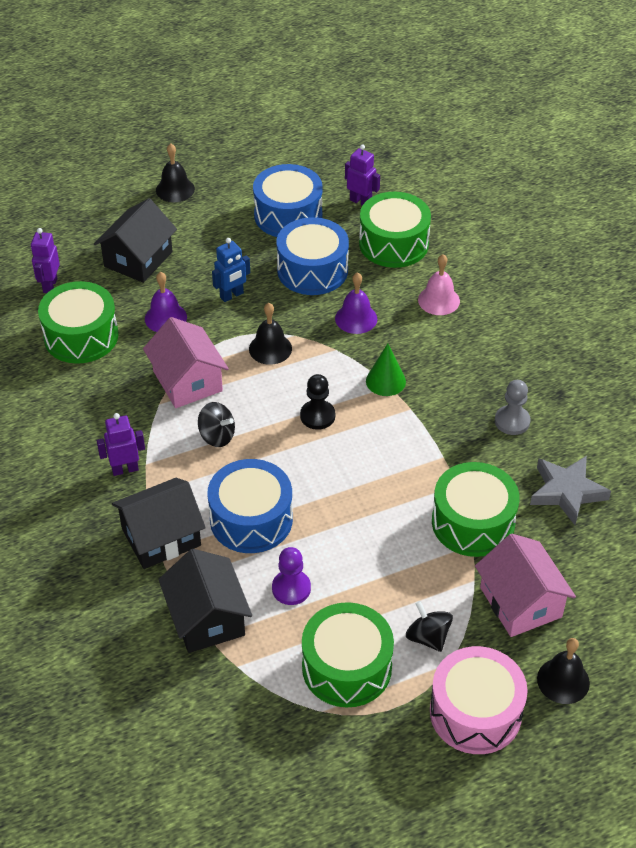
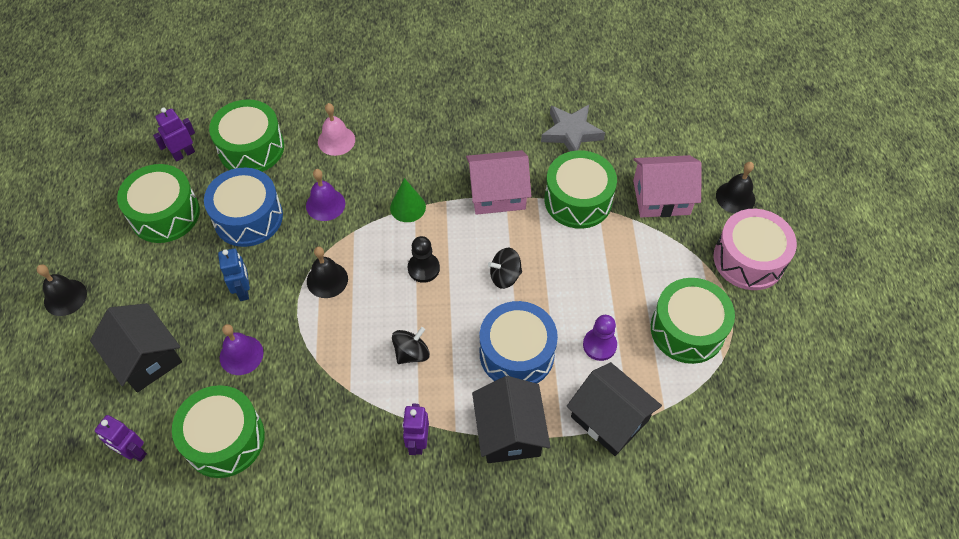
camera: 70 degrees left, 10 degrees up
pink house [143,317,229,408] -> pink house moved to [466,150,531,215]
black house [158,549,252,653] -> black house turned 45 degrees clockwise [567,362,662,456]
blue drum [253,164,322,237] -> green drum [117,164,200,243]
black spinning top [406,601,453,652] -> black spinning top moved to [488,248,522,289]
grey pawn [495,380,531,435] -> none

